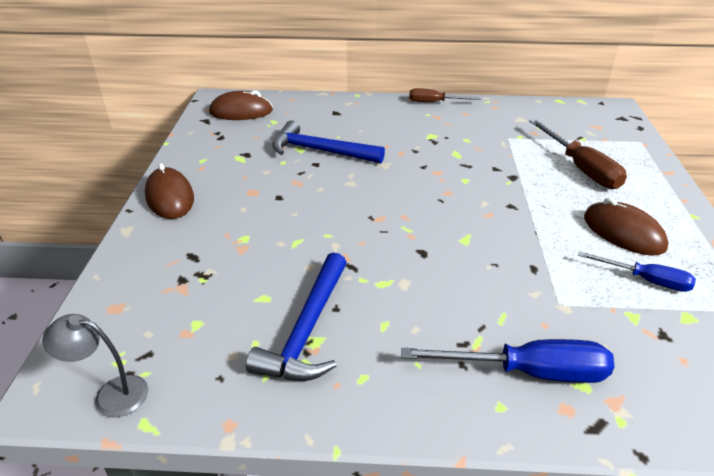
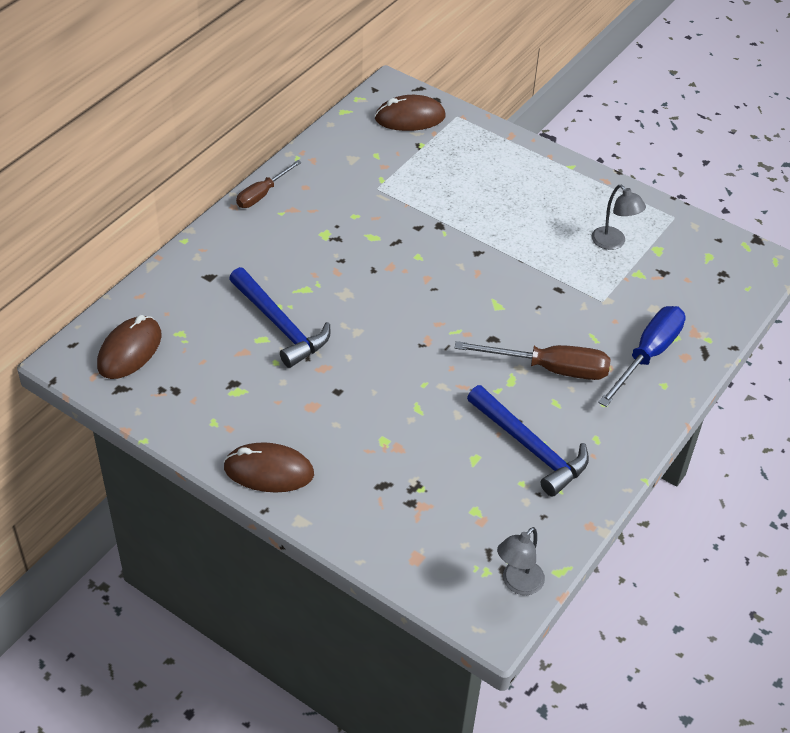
camera: 60 degrees left, 10 degrees up
blue hammer [272,120,385,163] -> blue hammer turned 90 degrees counterclockwise [229,267,330,368]
brown screwdriver [529,119,627,189] -> brown screwdriver moved to [454,341,611,380]
blue screwdriver [578,251,696,292] -> grey lamp [592,185,646,250]
brown mouse [584,198,669,256] -> brown mouse moved to [375,95,446,131]

